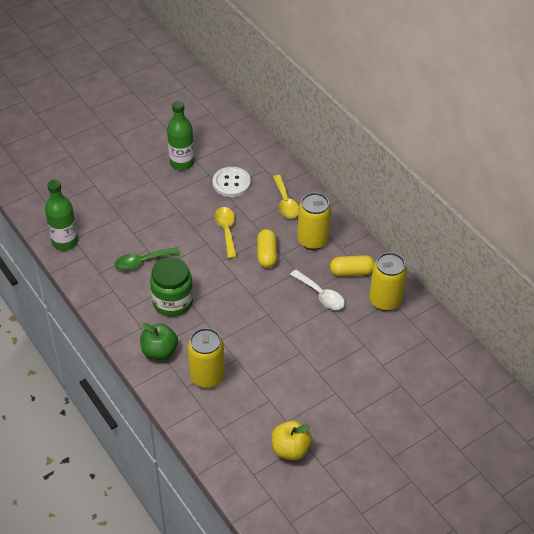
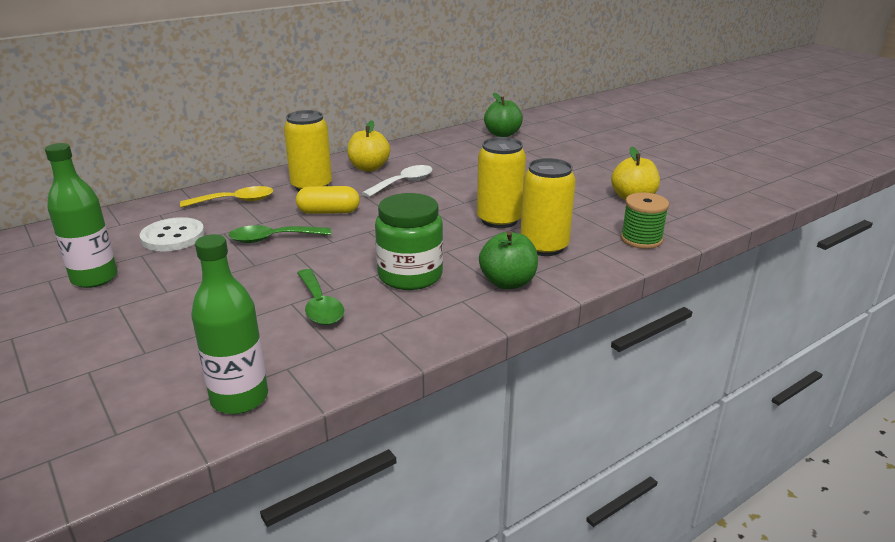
camera: 90 degrees left, 20 degrees down
yellow spoon [214,207,237,259] -> green spoon [228,225,331,243]
yellow capsule [330,255,375,276] -> yellow apple [347,121,390,171]
yellow can [369,252,407,311] -> yellow can moved to [477,137,526,228]
none -> green apple [484,93,523,137]
none -> green spool [621,192,669,249]

